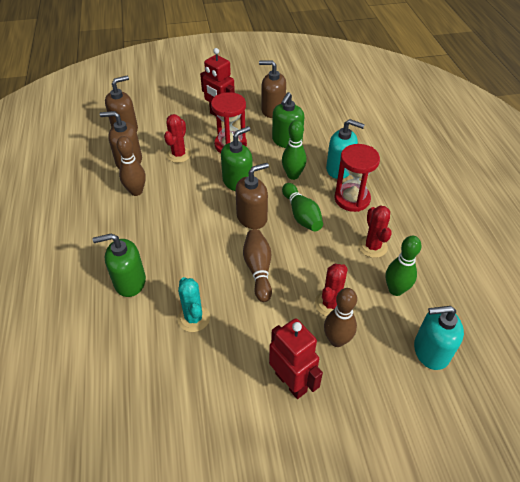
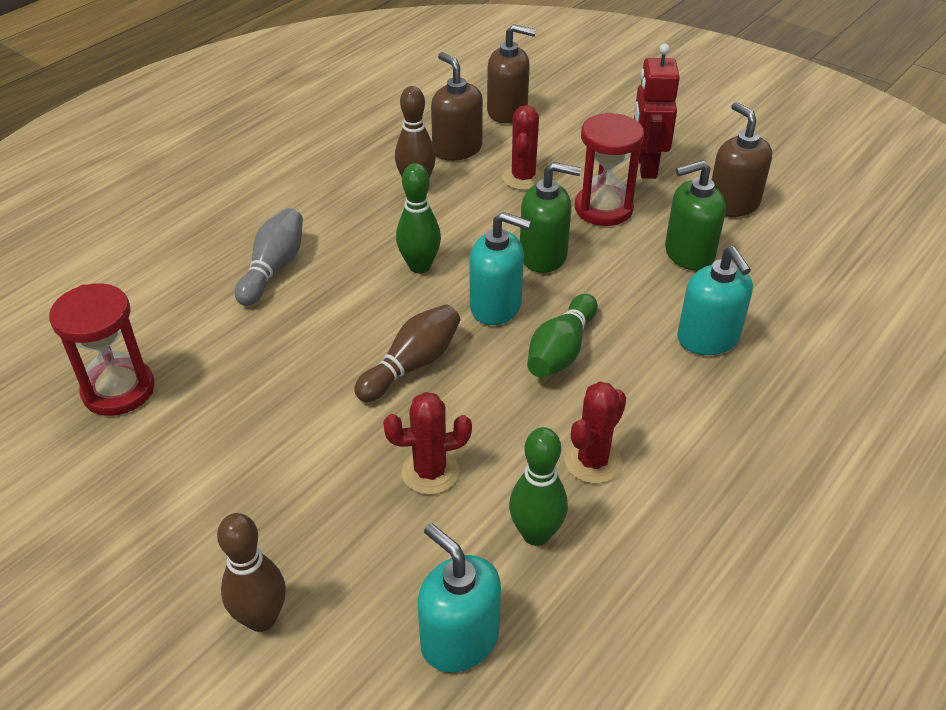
camera: 50 degrees right, 5 degrees down
green soap dispenser [92,233,146,297] -> grey bowling pin [235,208,303,306]
red cactus [164,114,191,163] -> red cactus turned 60 degrees counterclockwise [502,105,544,190]
turquoise cactus [177,277,210,332] -> none
brown soap dispenser [235,163,269,229] -> turquoise soap dispenser [470,212,531,325]
red robot [269,318,323,399] -> none
green bowling pin [282,120,307,180] -> green bowling pin moved to [396,163,441,273]
brown bowling pin [324,288,357,347] -> brown bowling pin moved to [217,513,286,632]
red hourglass [334,144,380,212] -> red hourglass moved to [49,283,155,416]

